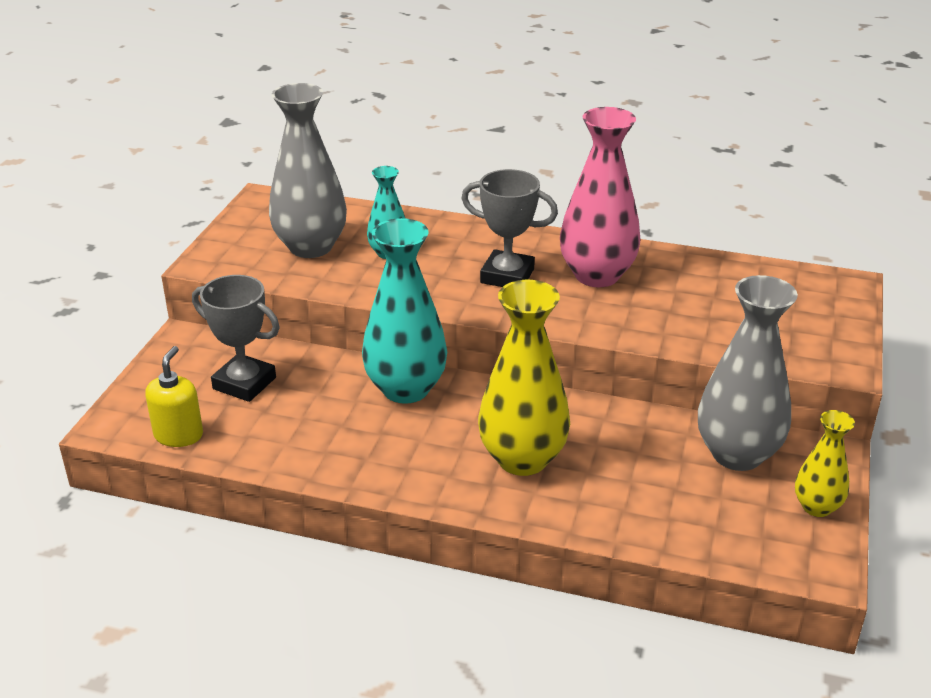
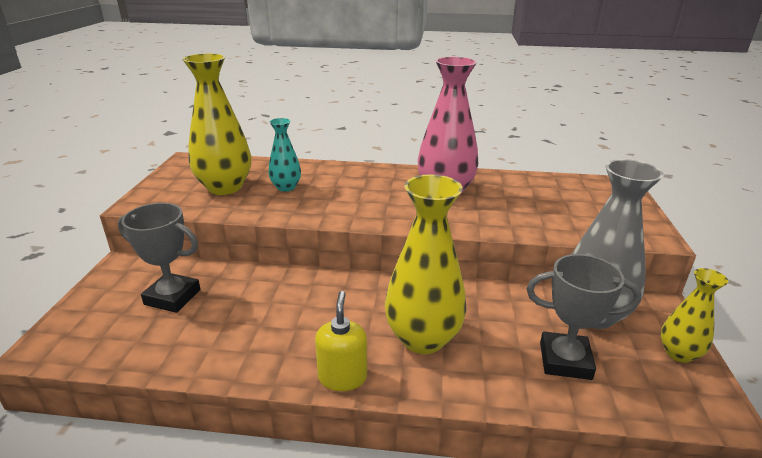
camera: 10 degrees left, 5 degrees down
yellow soap dispenser [145,346,203,447] -> yellow soap dispenser moved to [315,291,367,391]
grey vase [269,83,347,258] -> yellow vase [182,53,251,195]
turquoise vase [362,218,447,404] -> none
grey trophy [461,169,558,287] -> grey trophy moved to [527,254,642,380]

